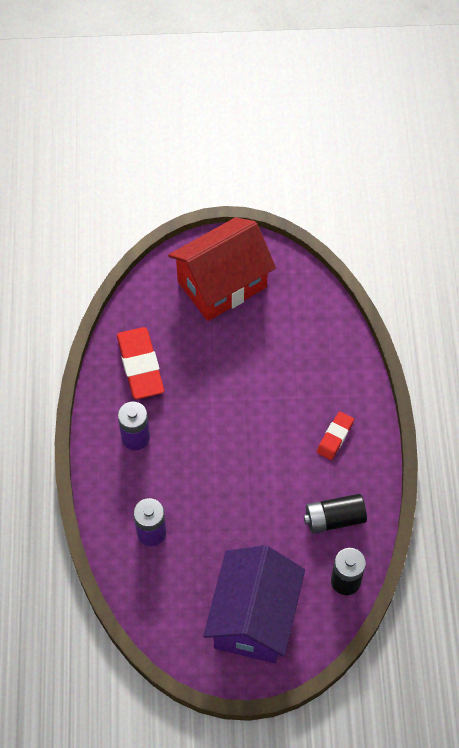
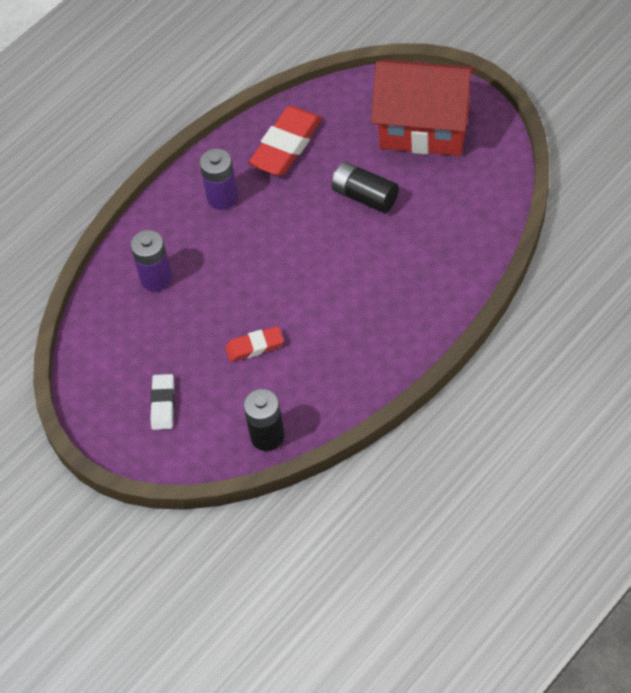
camera: 50 degrees right, 5 degrees down
purple house [203,545,305,663] -> white eraser [150,374,175,430]
black battery [304,494,367,533] -> black battery moved to [332,162,399,213]
red eraser [317,411,354,460] -> red eraser moved to [225,326,284,362]

